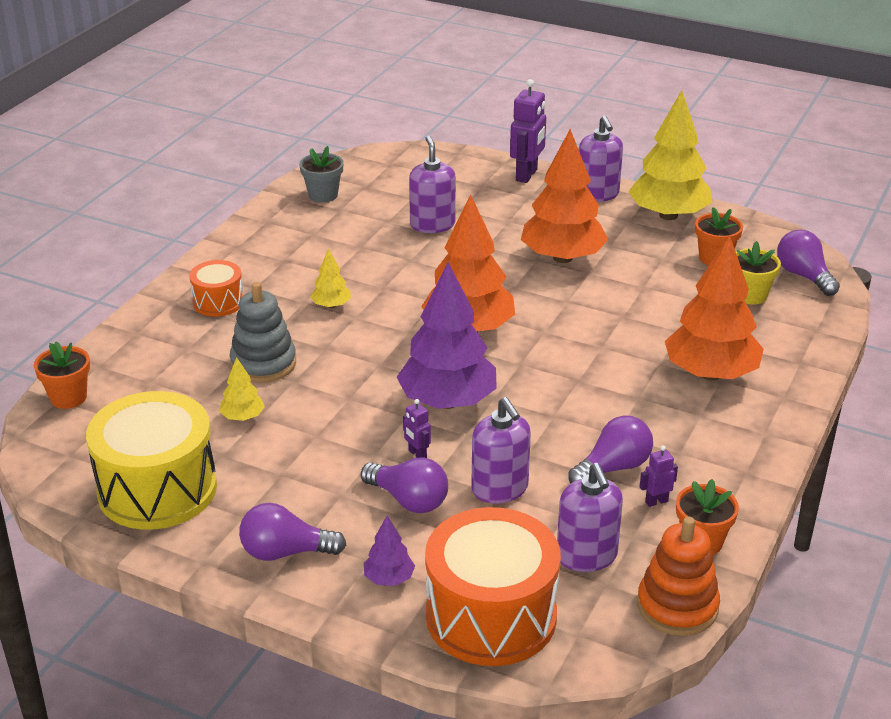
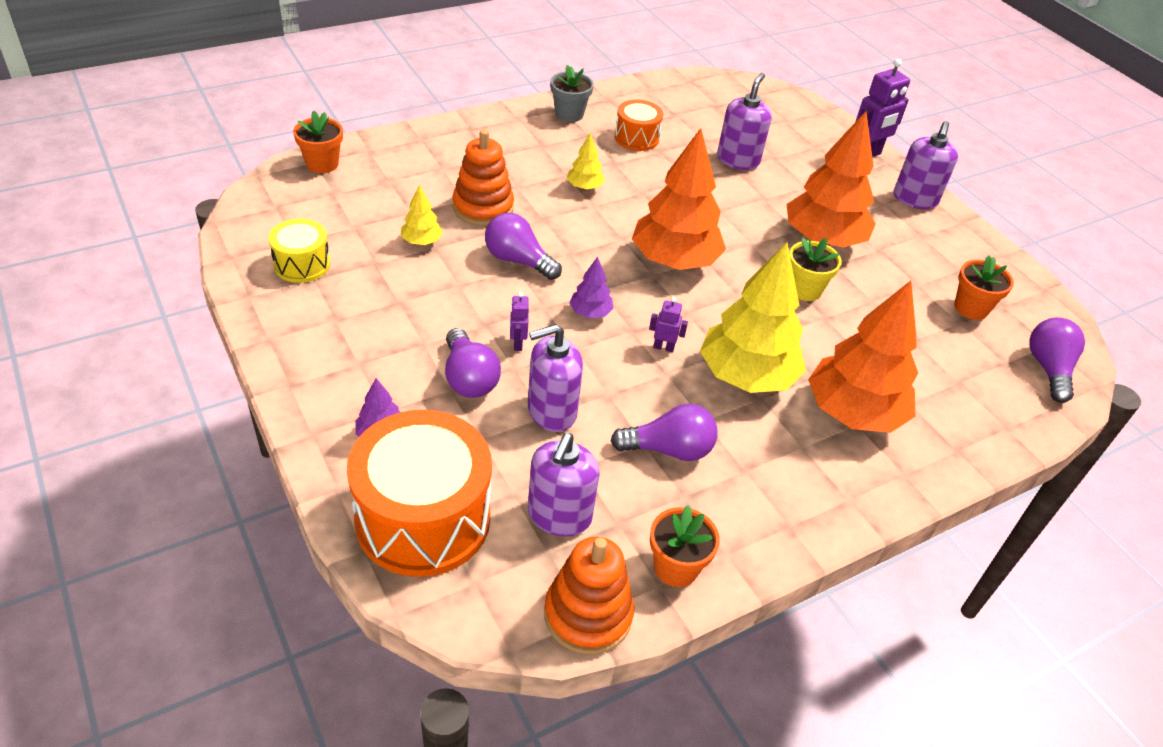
camera: 30 degrees right, 10 degrees up
yellow drum [86,391,217,530] -> yellow drum [269,219,330,283], size x0.51
orange drum [189,260,243,317] -> orange drum moved to [614,99,663,151]
grey stacking toy [230,282,296,383] -> orange stacking toy [453,129,514,226]
purple light bulb [239,503,346,561] -> purple light bulb moved to [485,213,562,280]
grey flower pot [299,146,344,203] -> grey flower pot moved to [550,65,594,122]
purple tree [397,262,497,409] -> purple tree [569,257,614,318], size x0.45
purple soap dispenser [471,397,531,503] -> purple soap dispenser turned 60 degrees clockwise [528,324,583,432]
yellow tree [628,90,712,220] -> yellow tree moved to [700,242,806,393]
purple robot [640,446,678,507] -> purple robot moved to [649,297,688,352]
yellow flower pot [736,241,781,305] -> yellow flower pot moved to [790,238,842,301]

